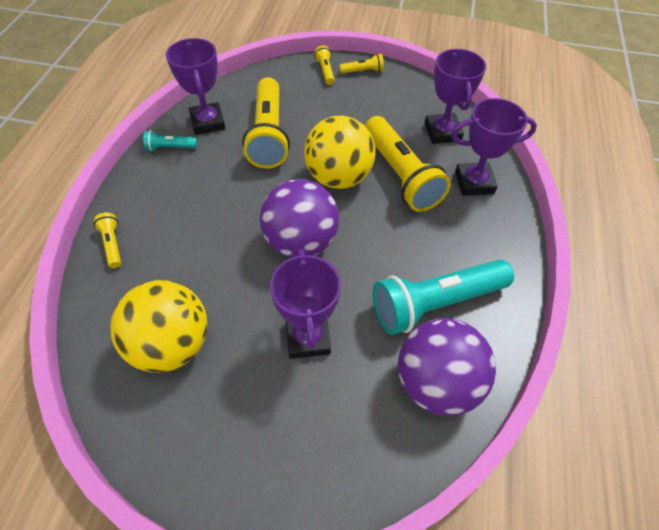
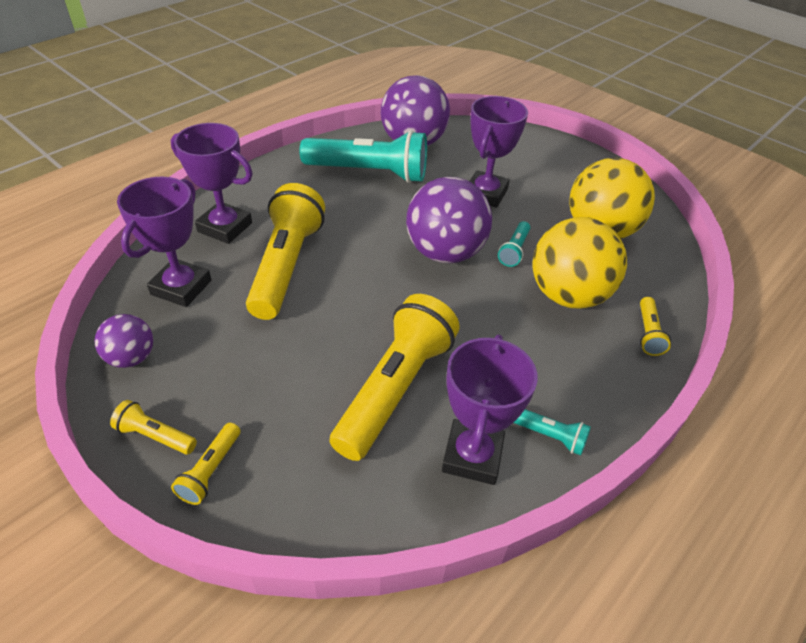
camera: 150 degrees left, 10 degrees down
yellow ball [304,116,376,189] -> yellow ball moved to [532,217,627,309]
none -> purple ball [95,314,153,368]
none -> turquoise flashlight [498,221,531,267]

